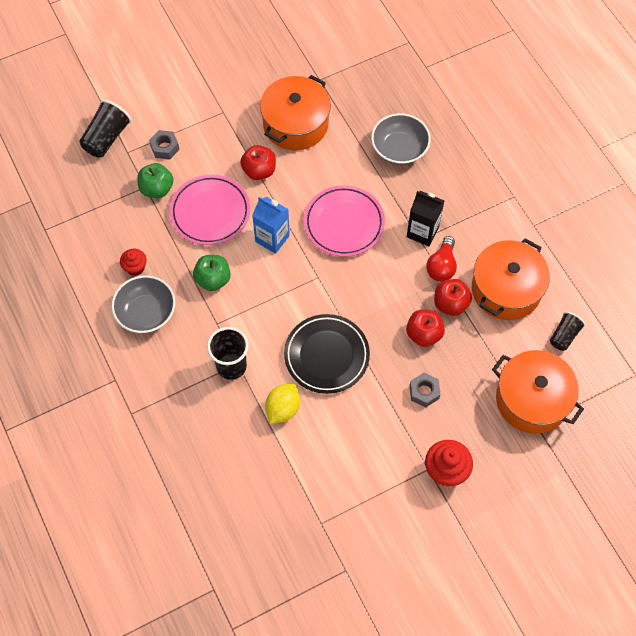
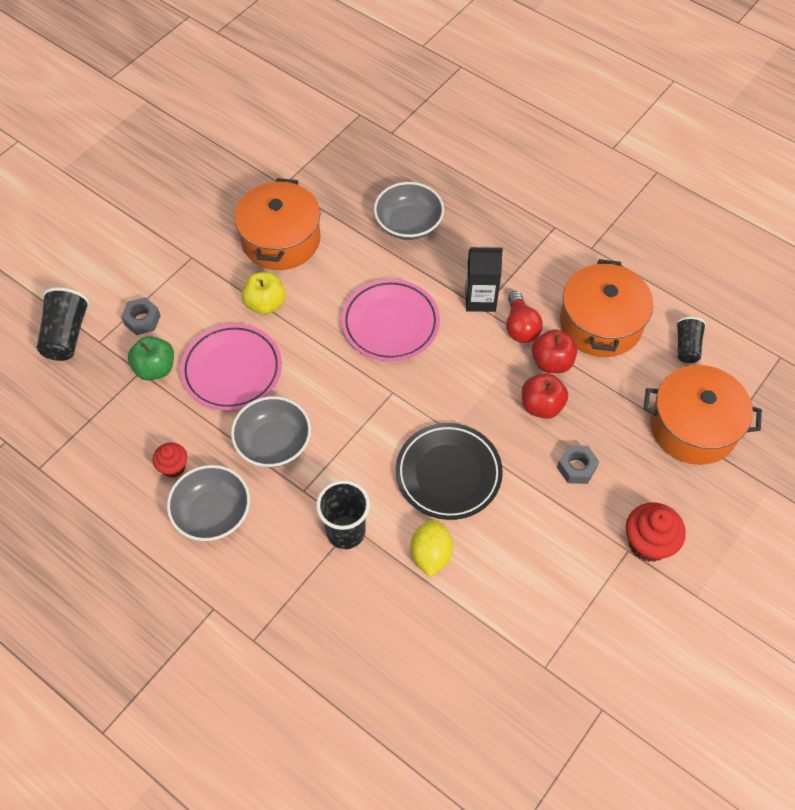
camera: 25 degrees left, 5 degrees down
green apple [193,255,231,291] -> grey bowl [231,396,311,467]
red apple [240,145,276,180] -> yellow apple [241,272,286,315]
blue carton [252,197,290,254] -> none

